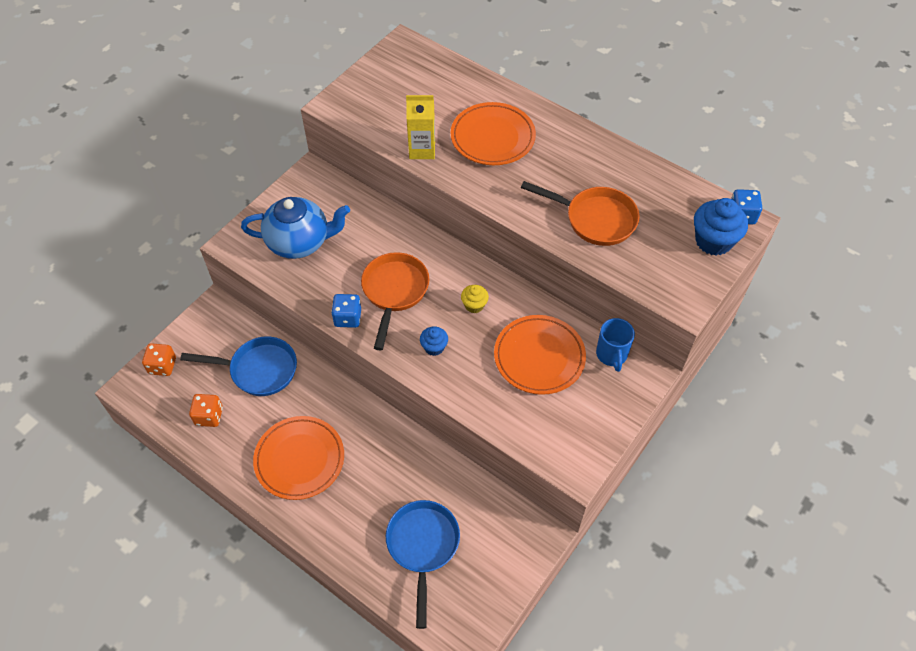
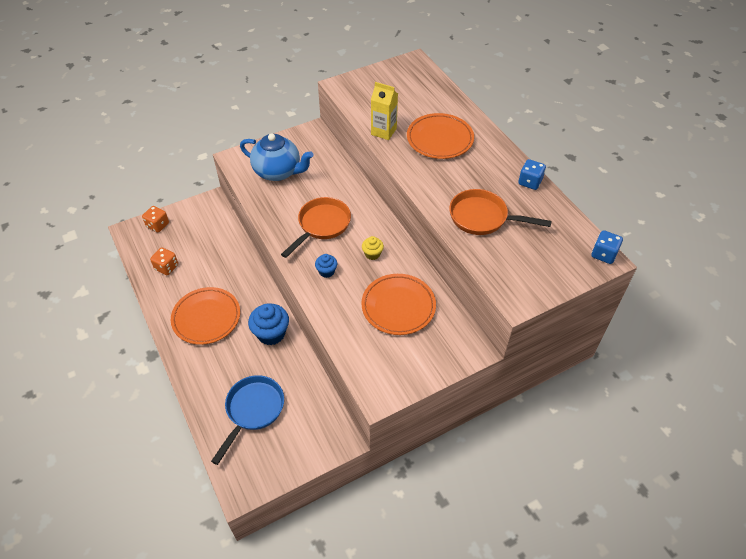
camera: 25 degrees right, 5 degrees down
blue pan [180,336,297,396] -> none
blue dice [331,294,361,328] -> blue dice moved to [518,159,546,190]
orange pan [521,181,640,246] -> orange pan turned 150 degrees clockwise [449,189,552,235]
blue mug [596,318,635,372] -> none
blue cupcake [694,198,748,255] -> blue cupcake moved to [248,304,289,345]

